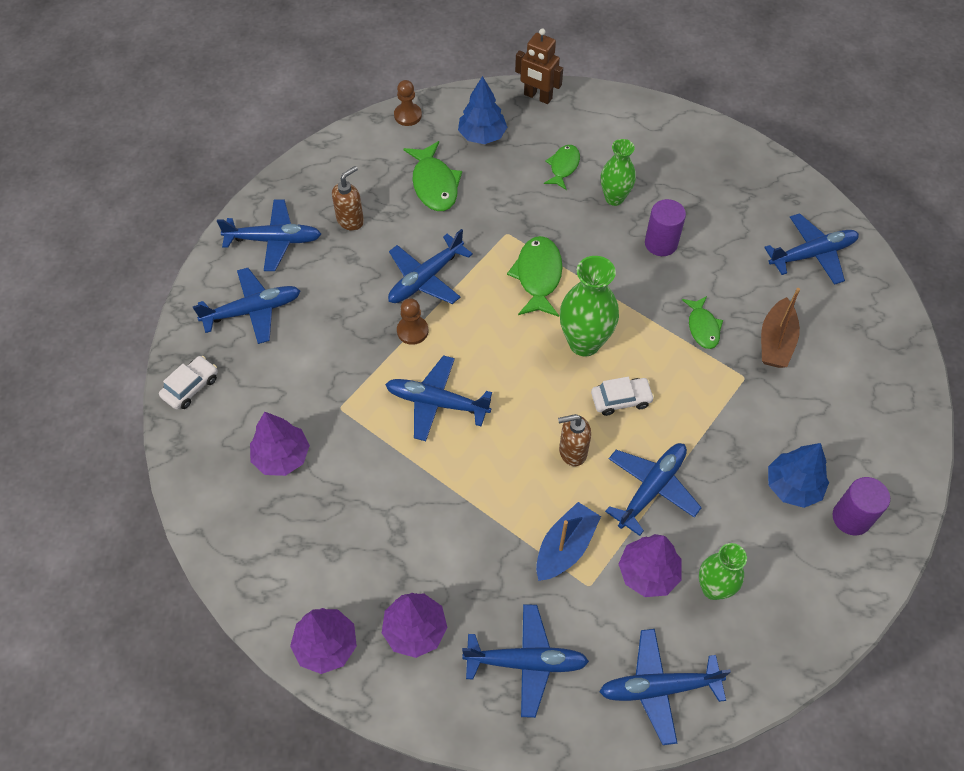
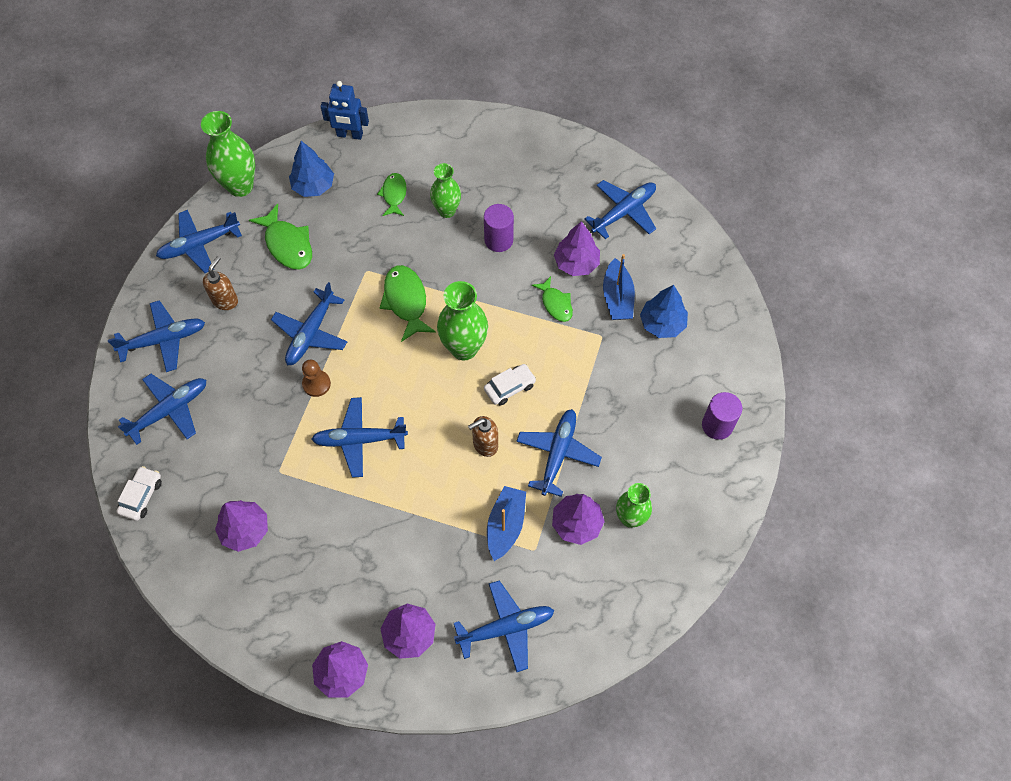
camera: 20 degrees left, 5 degrees up
brown pawn [394,80,422,126] -> green vase [201,111,255,197]
brown robot [515,28,563,104] -> blue robot [320,81,369,140]
blue plane [599,629,731,745] -> blue plane moved to [156,210,242,273]
brown boat [761,288,800,368] -> blue boat [603,254,635,320]
blue tree [768,443,829,508] -> blue tree moved to [640,285,688,338]
none -> purple tree [554,221,600,276]

